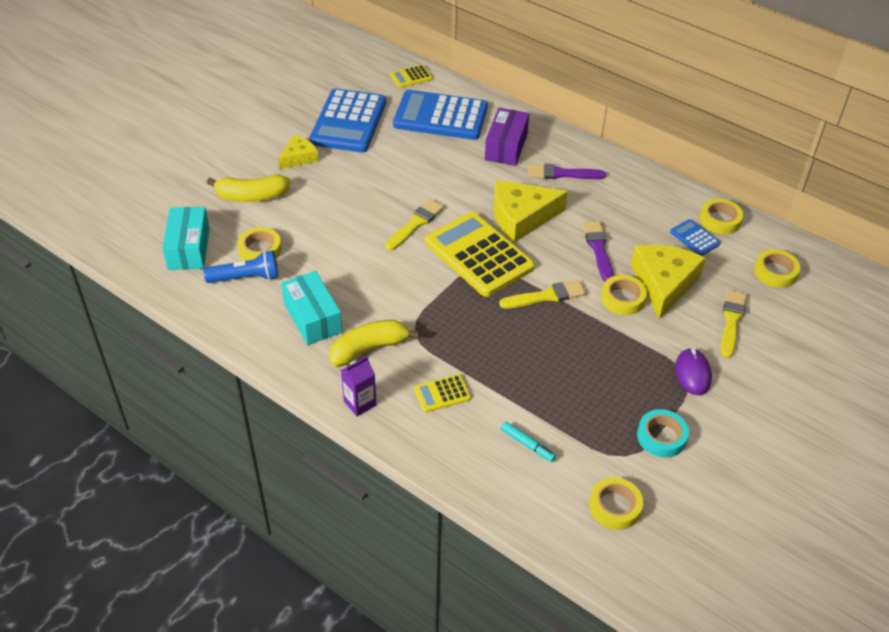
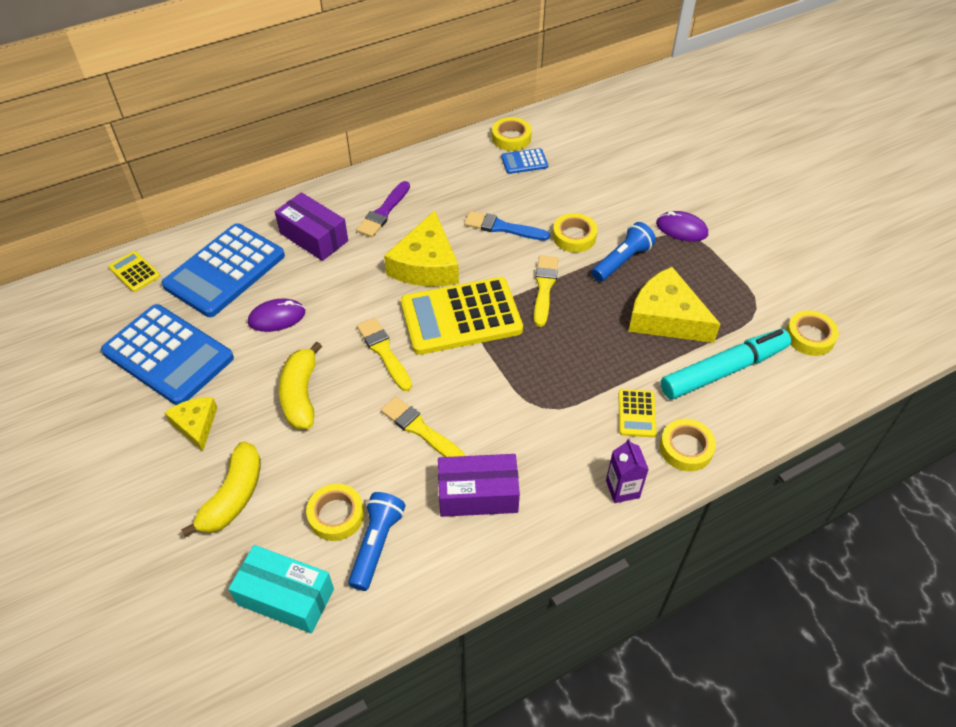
camera: 65 degrees left, 5 degrees up
turquoise box [281,271,342,345] -> purple box [438,454,520,517]
yellow banana [329,320,420,367] -> yellow banana moved to [279,341,322,429]
yellow calculator [390,65,432,88] -> yellow calculator turned 135 degrees clockwise [109,251,160,292]
turquoise marker [501,422,556,462] -> turquoise marker [660,329,791,399], size x2.31
purple brush [583,221,614,282] -> blue brush [464,211,550,241]
yellow cheese [631,245,706,319] -> yellow cheese moved to [628,267,721,343]
turquoise tape [637,409,689,458] -> none
yellow brush [721,290,747,358] -> yellow brush moved to [381,396,466,457]
yellow tape [754,249,800,288] -> yellow tape moved to [660,419,716,471]
none -> purple mouse [248,299,305,332]
none -> blue flashlight [592,222,656,282]

